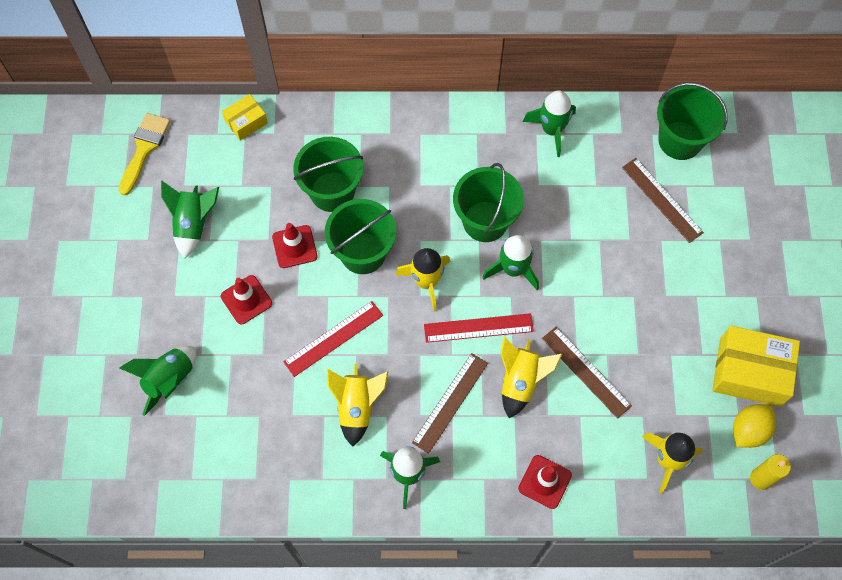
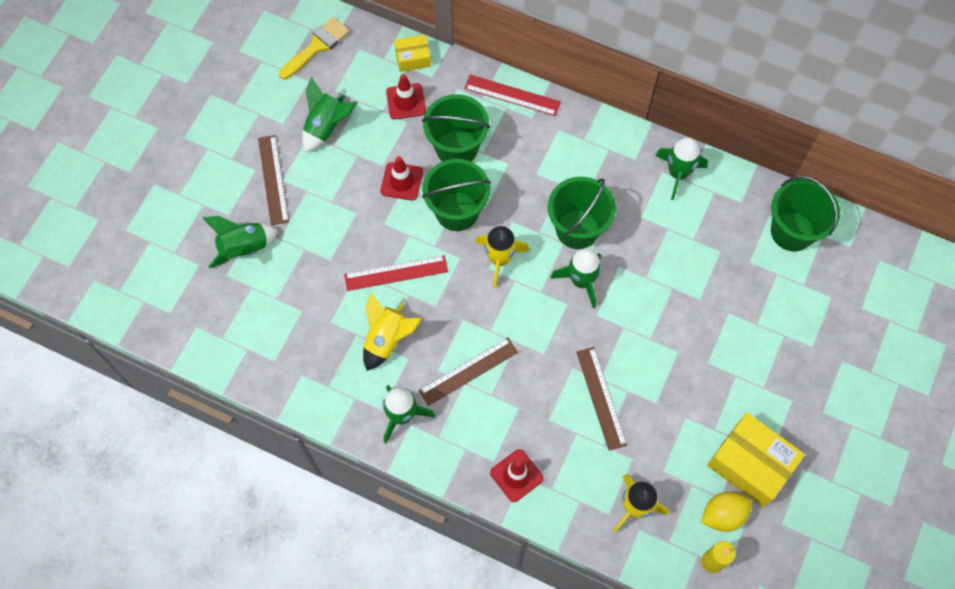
camera: 25 degrees right, 0 degrees up
red traffic cone [221,275,272,324] -> red traffic cone moved to [386,74,426,119]
red ruler [424,313,534,343] -> red ruler moved to [464,75,561,116]
yellow rocket [501,337,562,418] -> none
brown ruler [622,158,704,243] -> brown ruler moved to [258,135,289,225]

